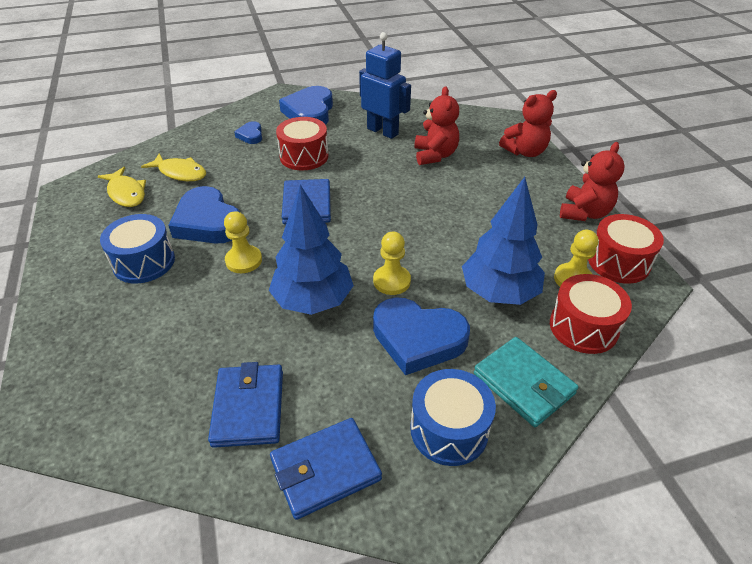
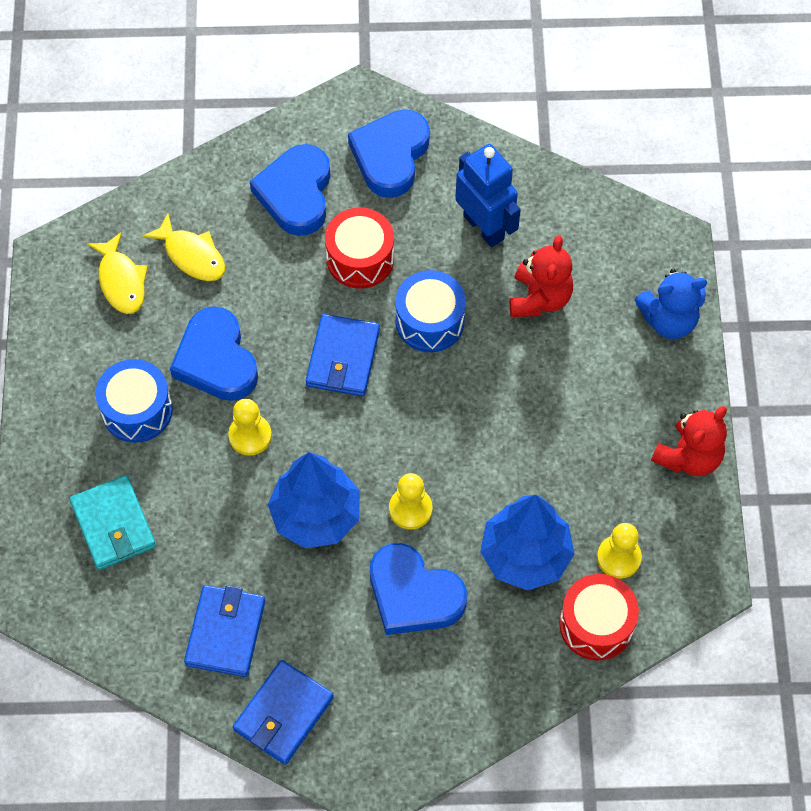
camera: 15 degrees right, 20 degrees up
blue heart [234,121,262,144] -> blue heart [250,144,330,236], size x2.05
blue wallet [270,418,382,520] -> blue wallet turned 45 degrees counterclockwise [233,660,334,765]
blue drum [410,369,496,466] -> blue drum moved to [395,270,466,352]
turquoise wallet [474,337,578,427] -> turquoise wallet moved to [69,475,156,570]
red teddy bear [499,90,557,157] -> blue teddy bear [635,269,707,339]
red drum [588,214,664,284] -> none

